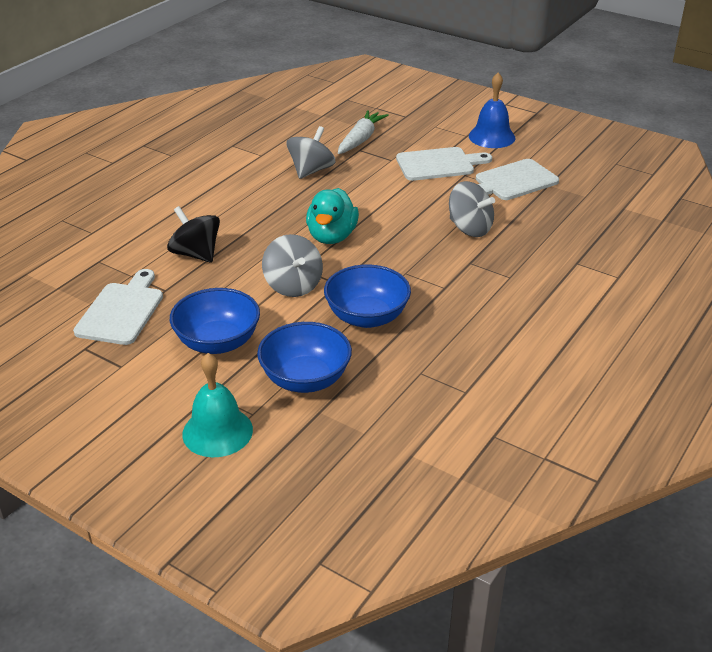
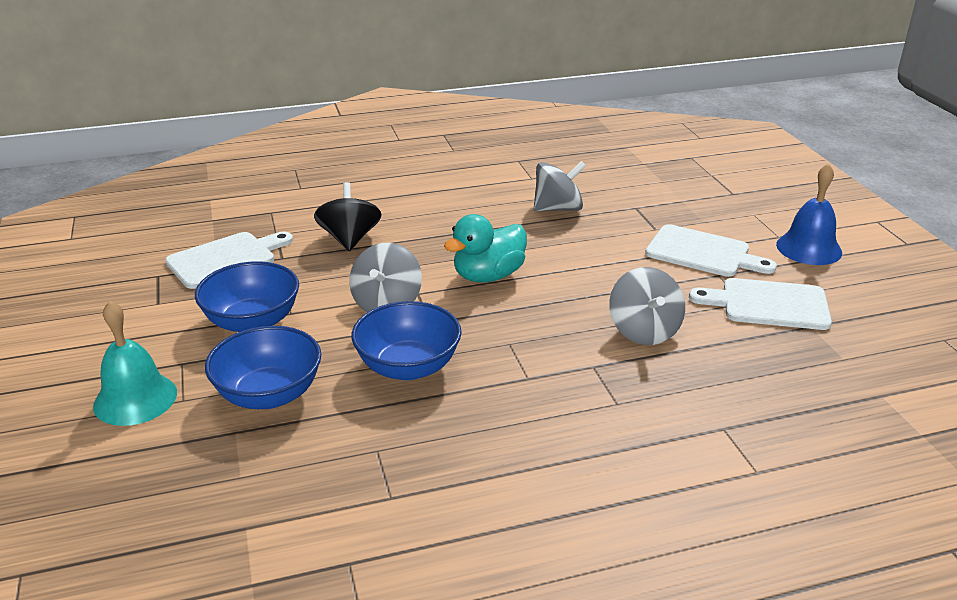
camera: 40 degrees right, 5 degrees down
white carrot [338,110,389,154] -> none

